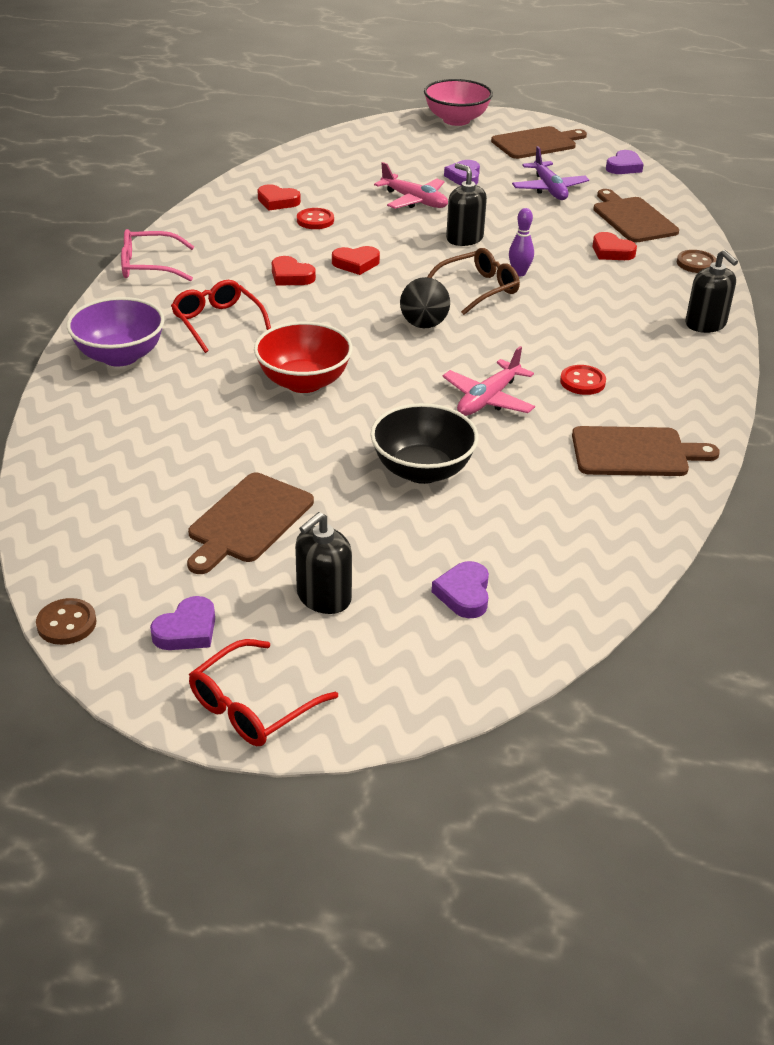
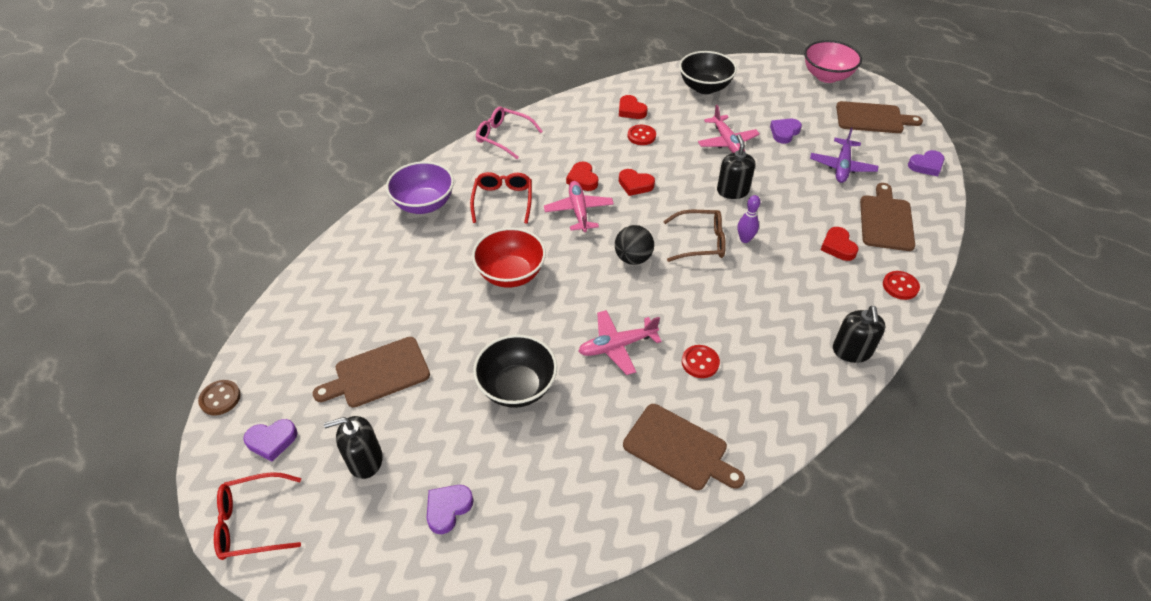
camera: 35 degrees right, 10 degrees up
brown button [677,250,716,273] -> red button [883,271,920,300]
none -> pink plane [544,181,614,232]
none -> black bowl [679,51,737,94]

